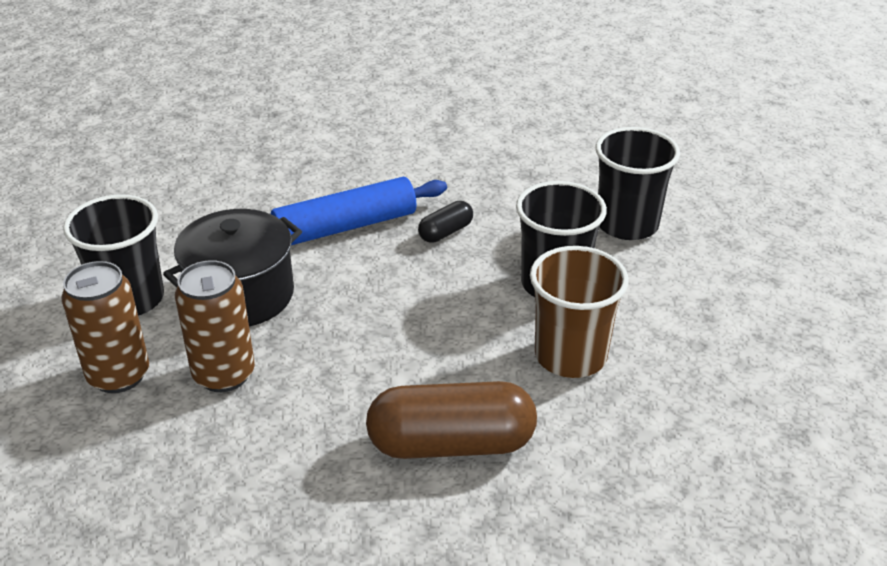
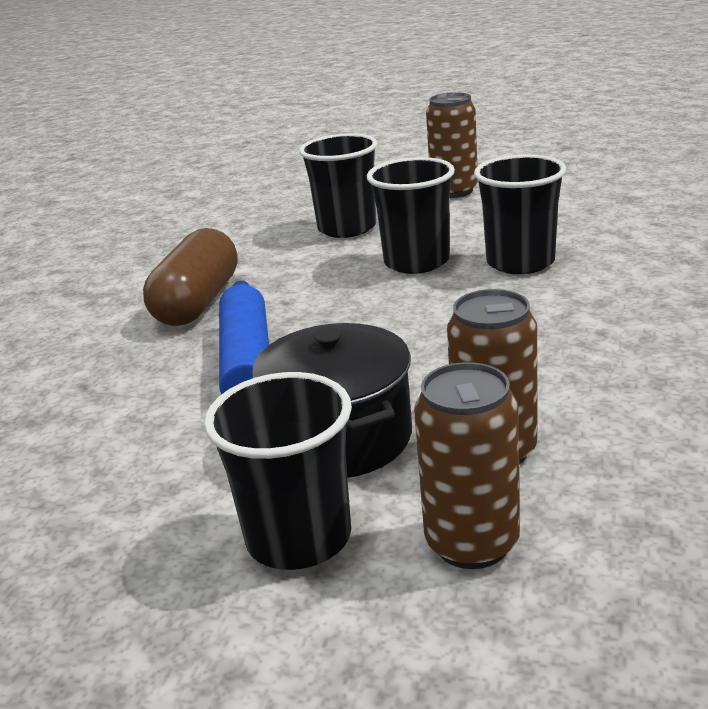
camera: 70 degrees left, 10 degrees down
brown capsule [366,381,537,459] -> brown capsule moved to [143,228,238,326]
black capsule [418,201,473,243] -> none
brown cup [530,246,629,378] -> black cup [474,154,566,274]
none -> brown can [426,92,478,198]

